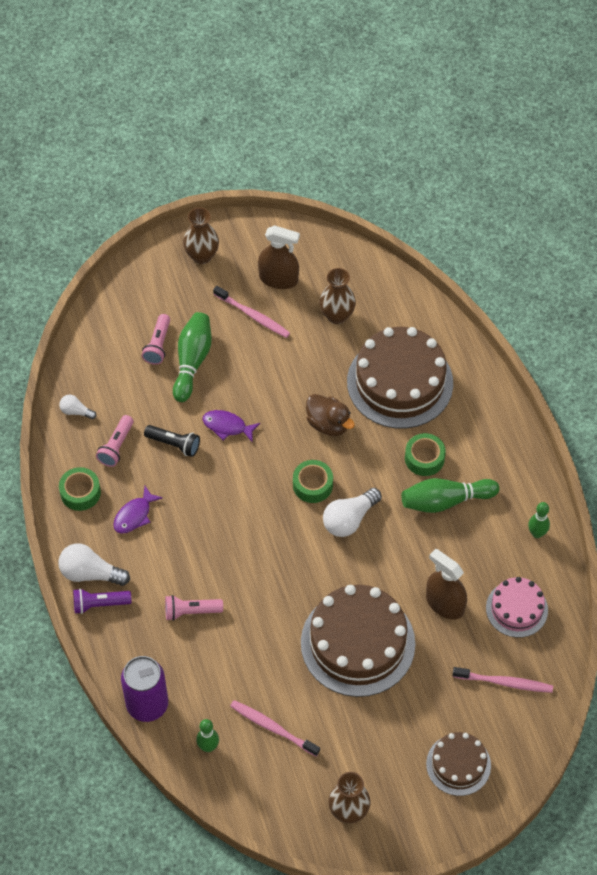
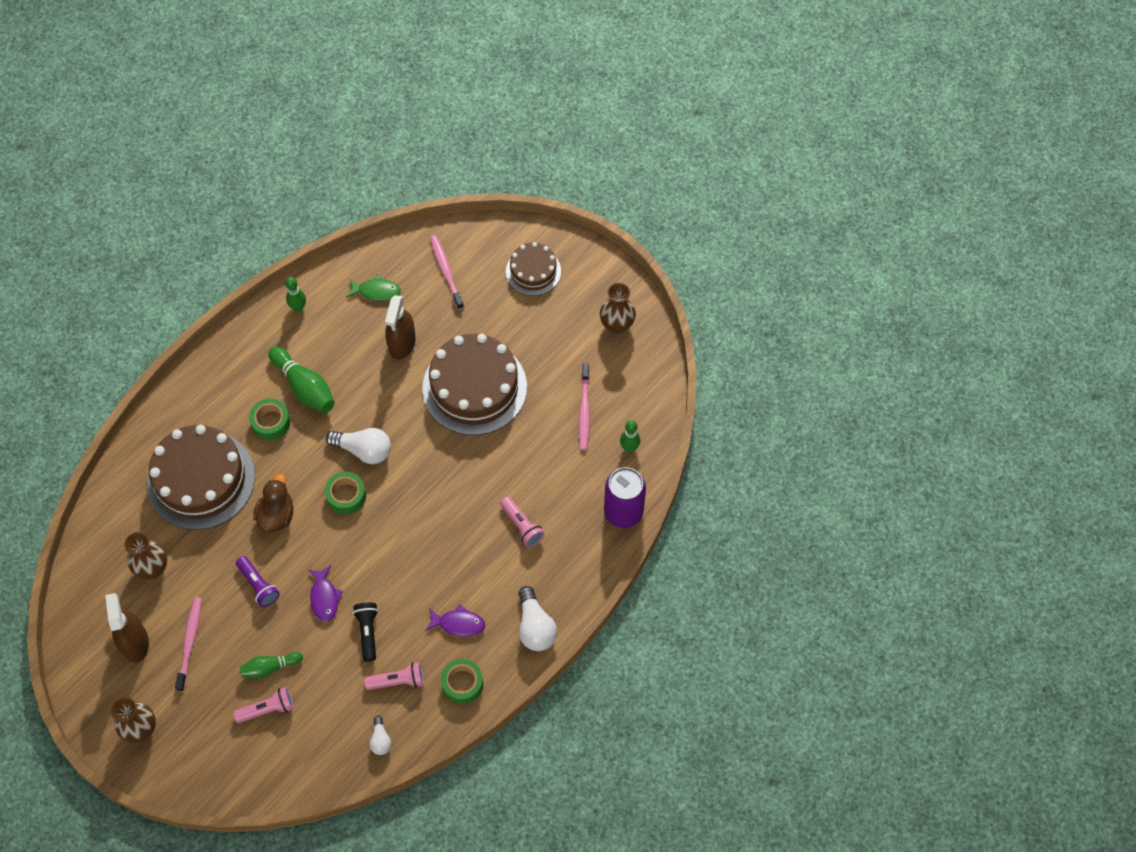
camera: 120 degrees left, 5 degrees up
purple flashlight [73,588,132,614] -> purple flashlight moved to [236,556,280,607]
green bowling pin [173,312,212,402] -> green bowling pin [240,652,303,679], size x0.62
pink cake [486,577,548,638] -> green fish [346,275,401,301]

